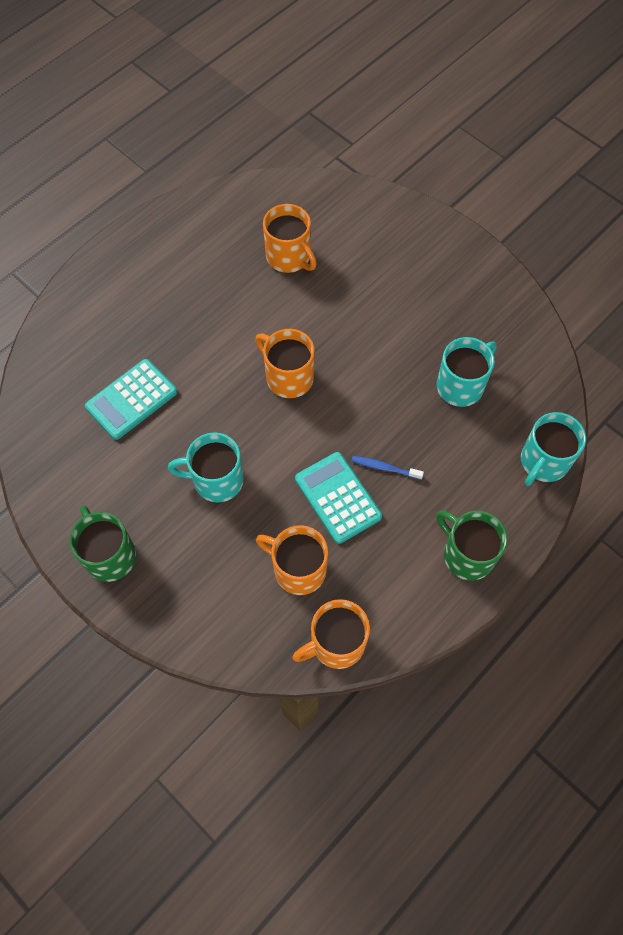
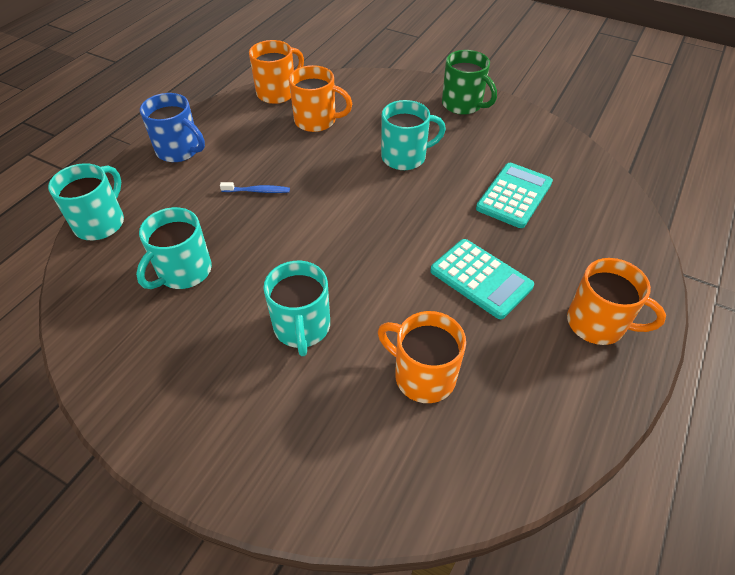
camera: 165 degrees right, 15 degrees down
orange mug [255,329,315,398] -> orange mug moved to [567,258,666,345]
turquoise calculator [295,452,382,544] -> turquoise calculator moved to [430,239,534,319]
green mug [436,510,508,581] -> blue mug [140,93,205,162]
none -> turquoise mug [263,261,330,356]

